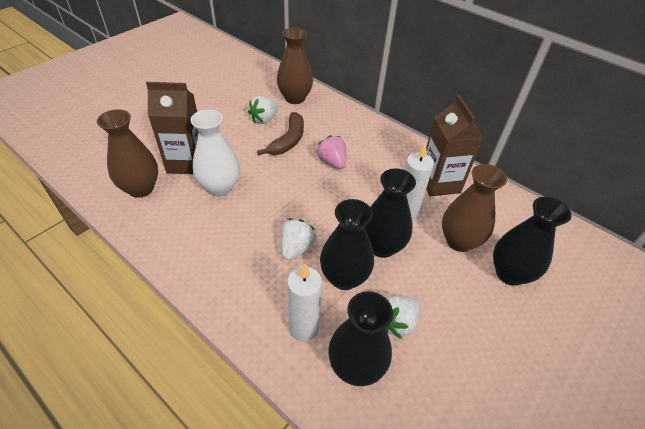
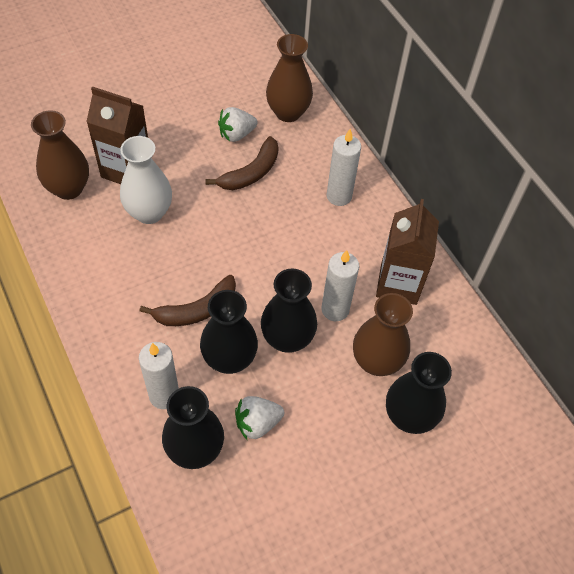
camera: 20 degrees right, 10 degrees up
white strawberry [281,218,316,260] -> brown banana [139,275,236,326]
pink strawberry [316,135,346,169] -> none
none -> white candle [327,129,361,206]

